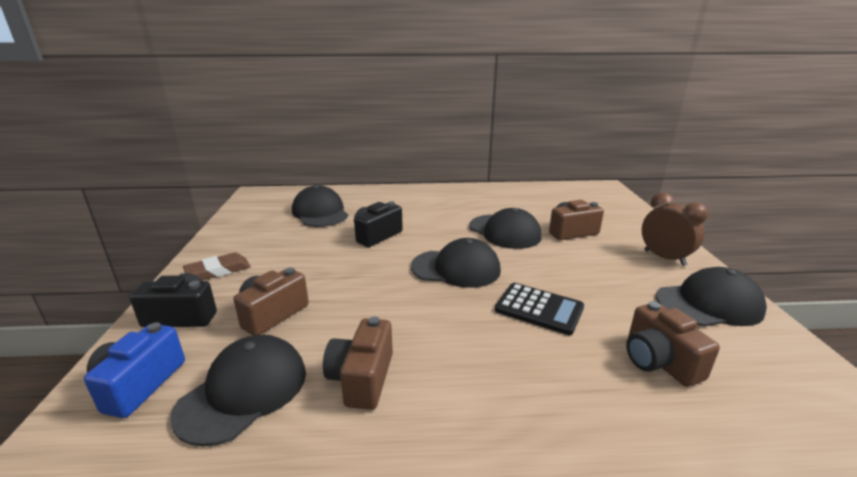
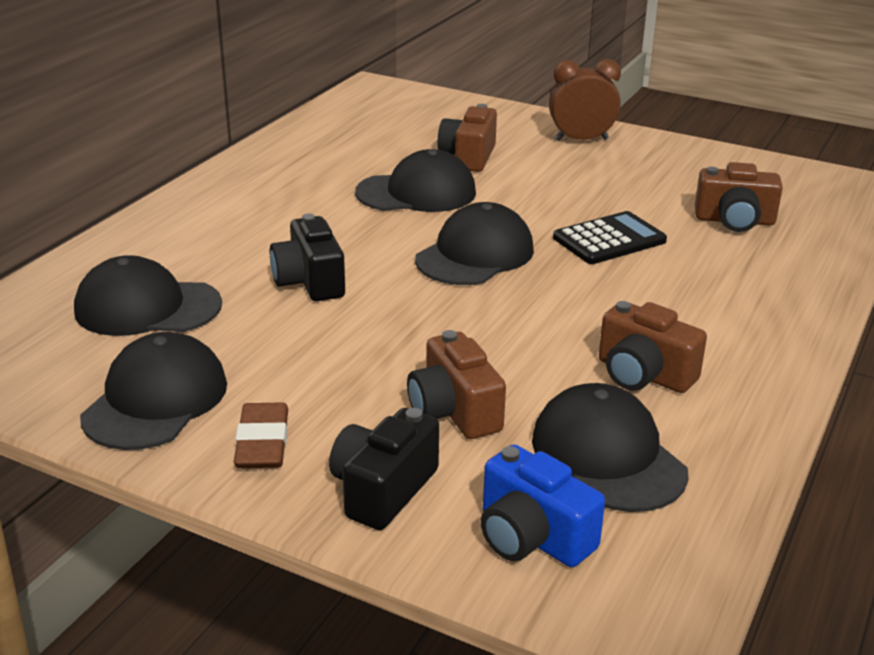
camera: 60 degrees left, 5 degrees up
black cap [656,267,767,327] -> black cap moved to [80,332,227,450]

